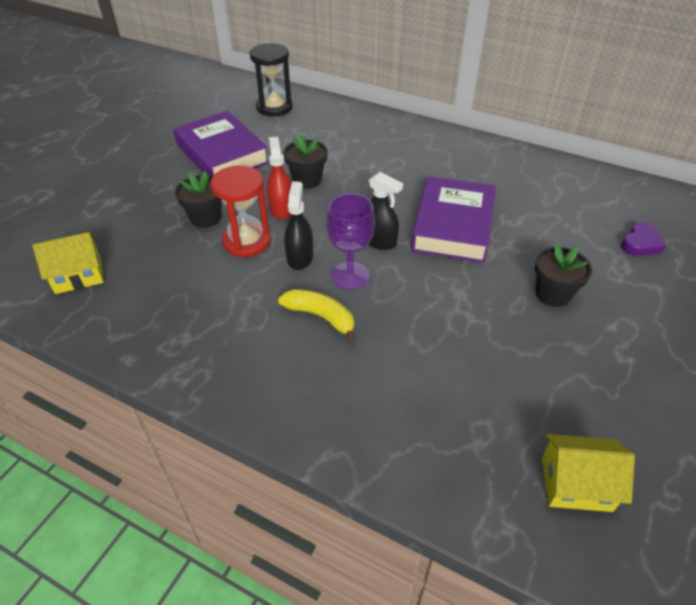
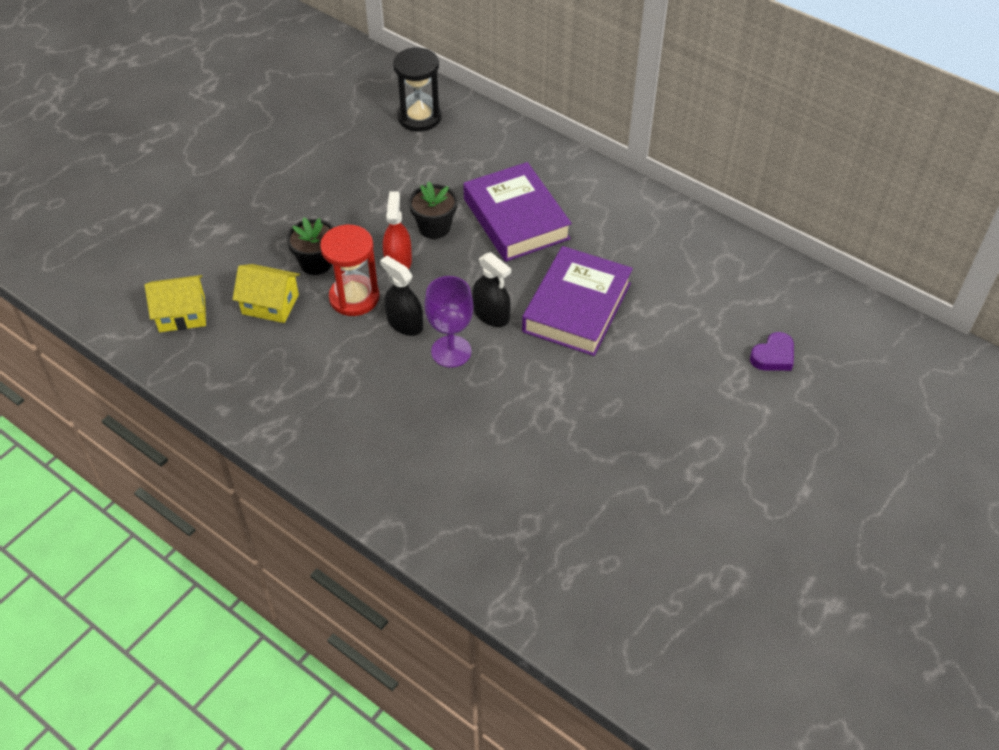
camera: 10 degrees right, 5 degrees up
purple book [173,111,269,177] -> purple book moved to [463,162,572,262]
yellow banana [278,289,356,343] -> none
black spray bottle [284,181,313,270] -> black spray bottle turned 60 degrees counterclockwise [380,256,423,336]
black flower pot [535,244,592,307] -> none
yellow house [542,434,635,512] -> yellow house moved to [232,264,300,323]

